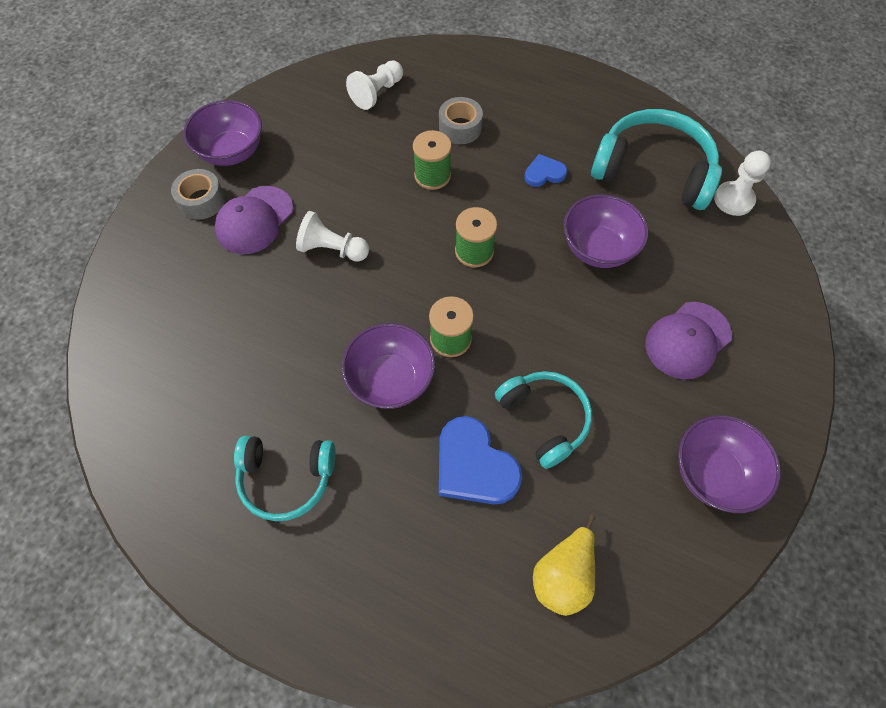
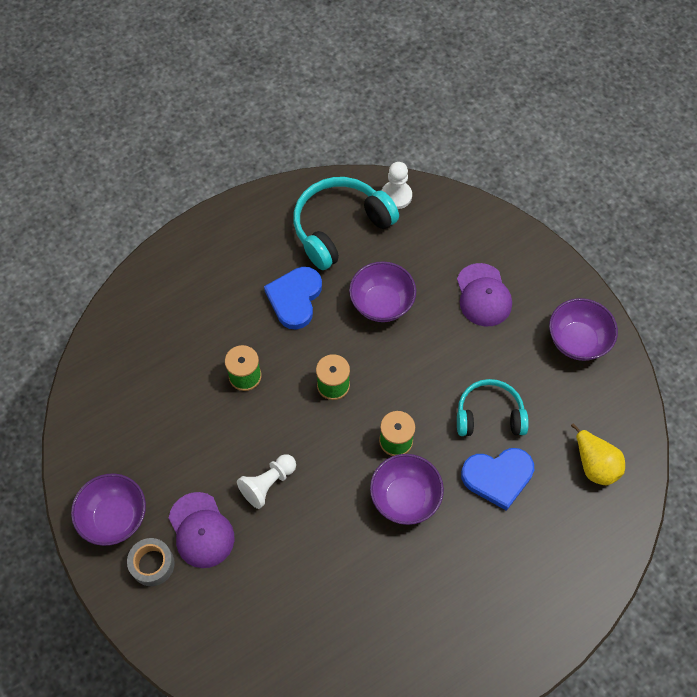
camera: 60 degrees left, 0 degrees up
turquoise headphones [234,436,336,521] -> none
white pawn [346,60,403,110] -> none
grey tape [439,97,483,144] -> none
blue heart [524,154,567,187] -> blue heart [264,267,322,330], size x1.81

